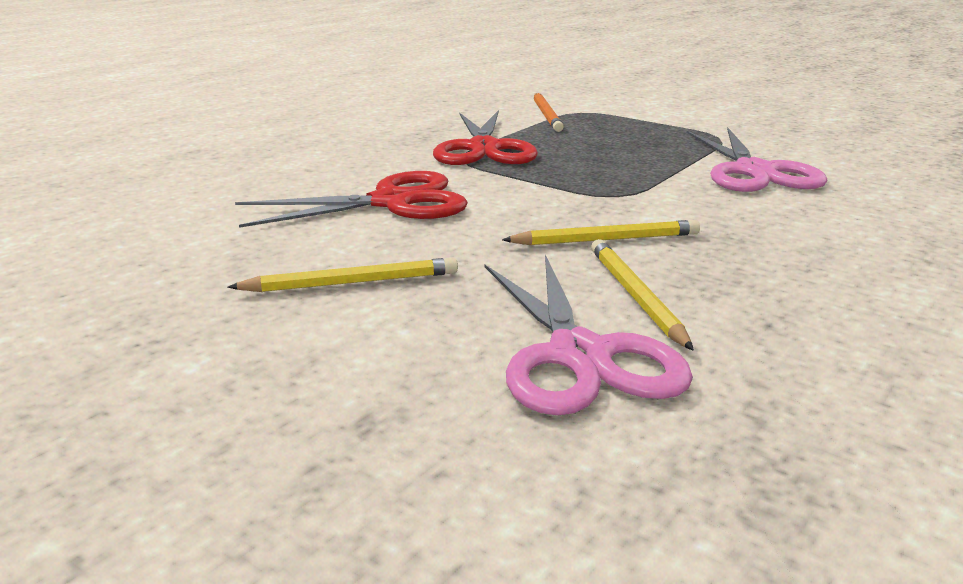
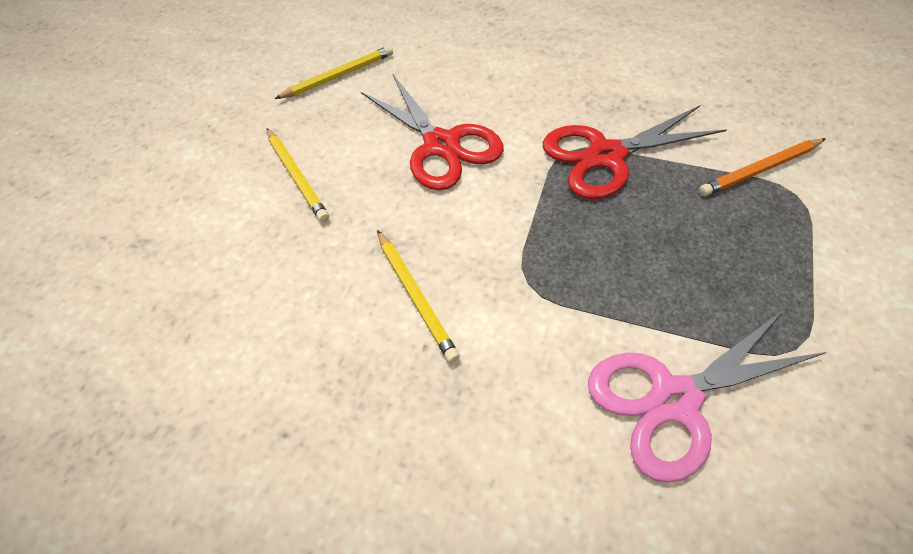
camera: 75 degrees right, 30 degrees up
pink scissors [484,254,693,415] -> none
yellow pencil [591,239,694,351] -> yellow pencil moved to [275,46,393,99]

